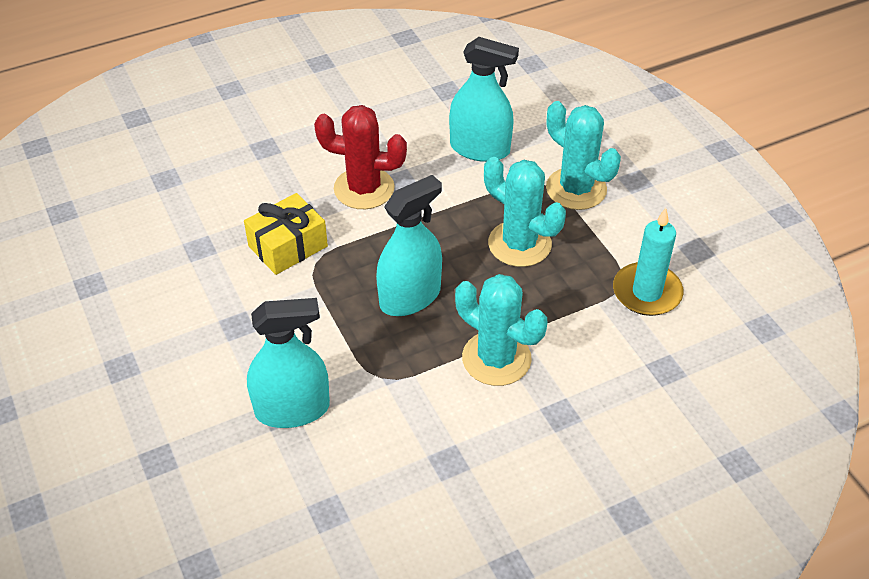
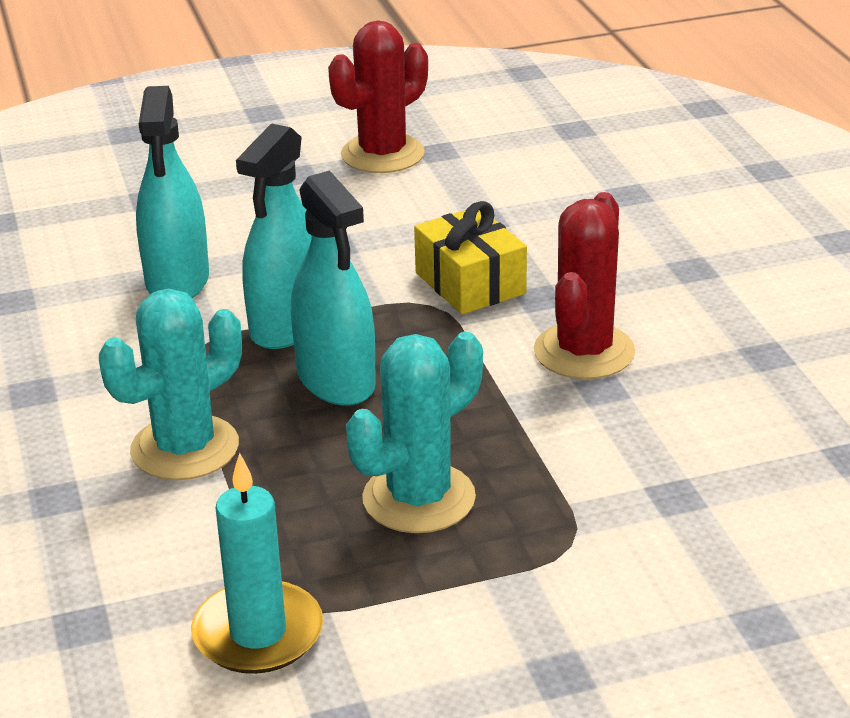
camera: 100 degrees right, 15 degrees down
turquoise spray bottle [449,37,519,162] -> turquoise spray bottle moved to [236,123,312,349]
turquoise cactus [546,101,621,210] -> none
none -> red cactus [328,21,428,173]

